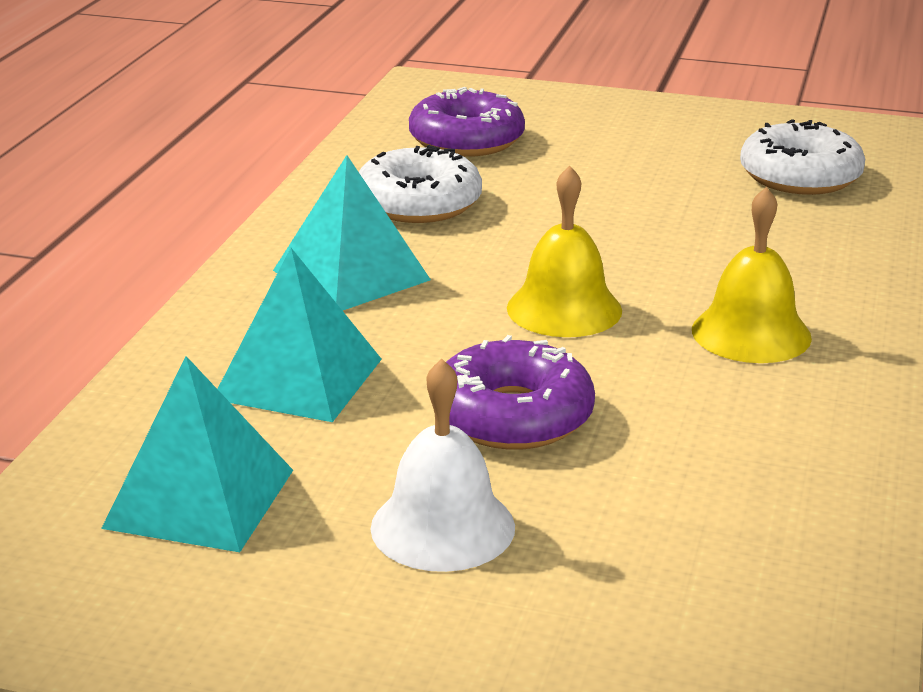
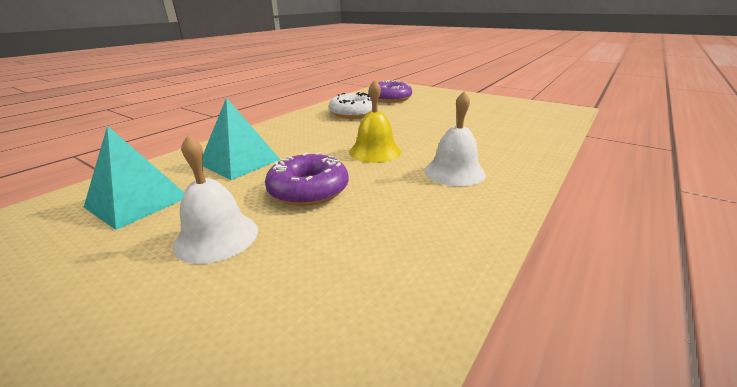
camera: 20 degrees right, 0 degrees up
turquoise pyramid [273,155,431,311] -> none
yellow bell [692,187,812,363] -> white bell [425,91,486,186]
white donut [740,119,865,195] -> none

